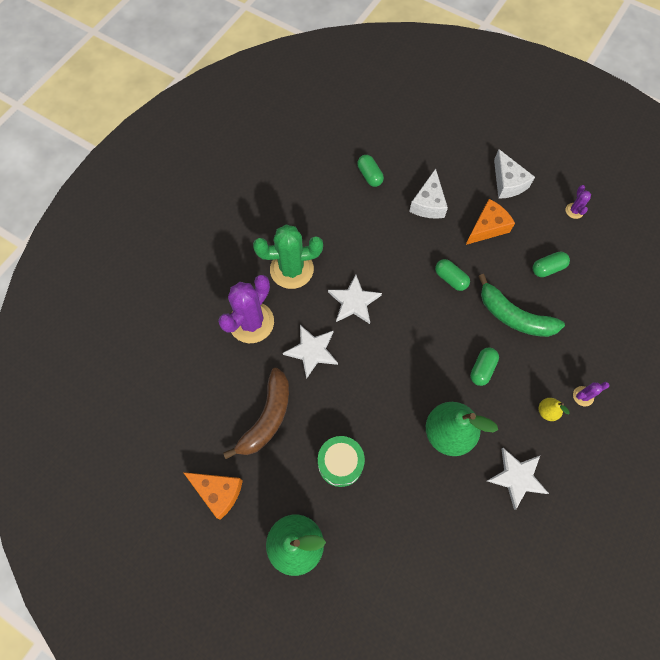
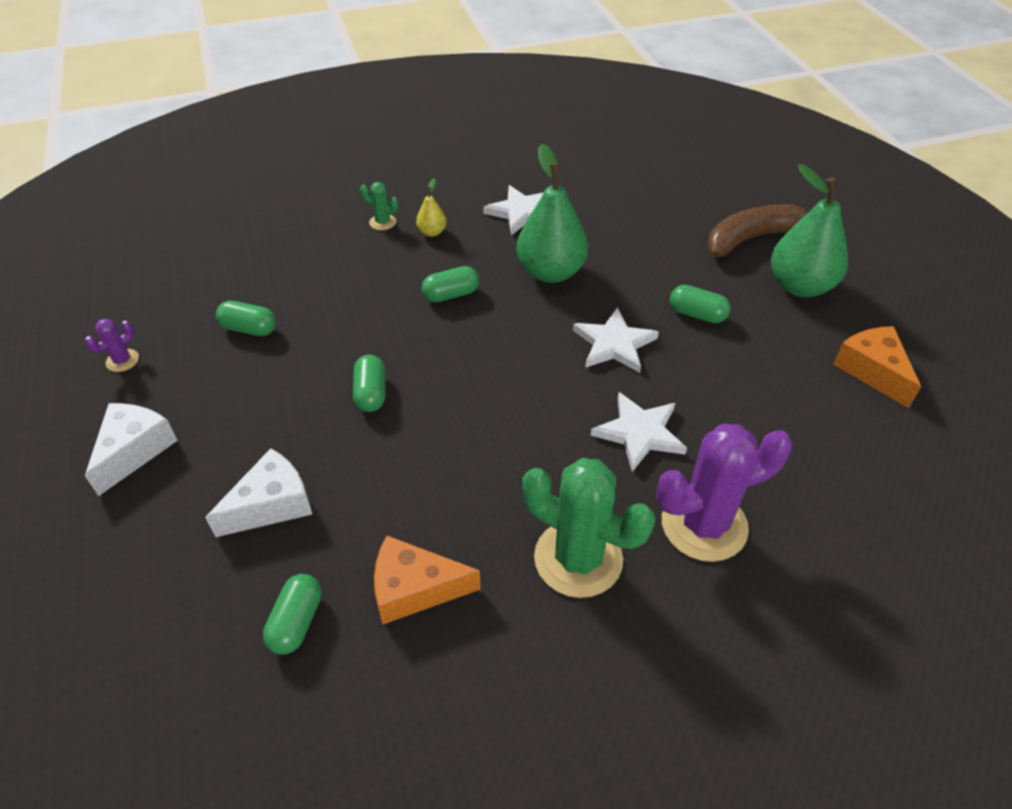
camera: 140 degrees left, 20 degrees down
brown banana [223,368,289,459] -> brown banana moved to [707,204,808,257]
green drum [318,436,365,487] -> green capsule [670,285,731,323]
white star [328,275,382,324] -> white star moved to [573,307,659,373]
orange cheese [466,199,515,245] -> orange cheese moved to [374,536,481,624]
green banana [478,274,565,337] -> none
purple cactus [573,382,609,406] -> green cactus [360,182,399,230]

